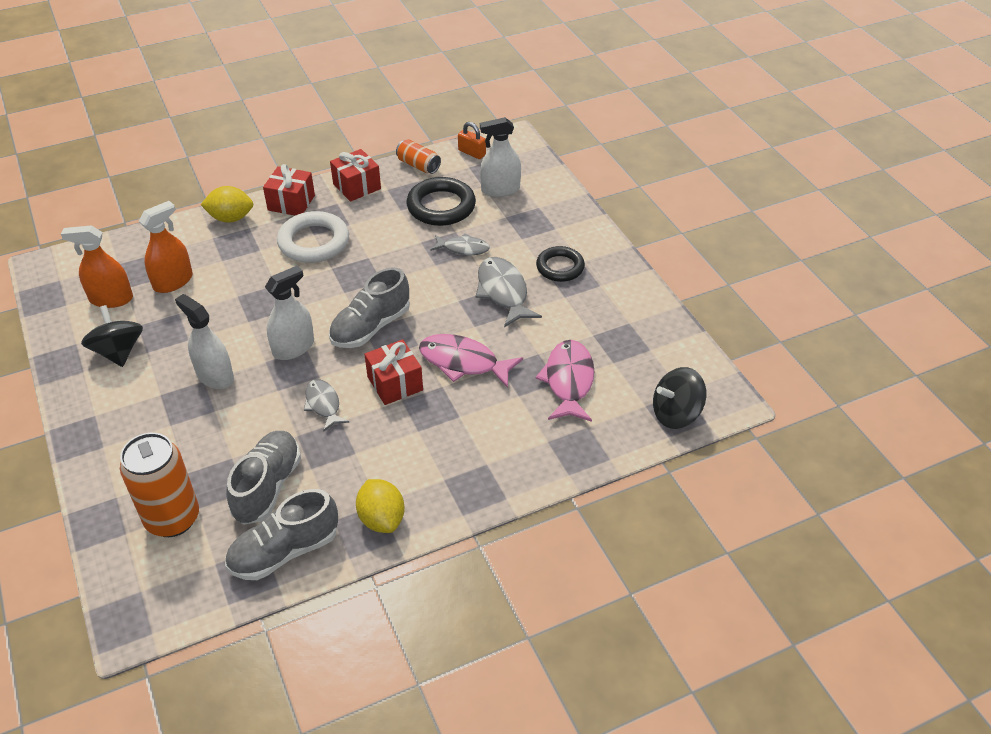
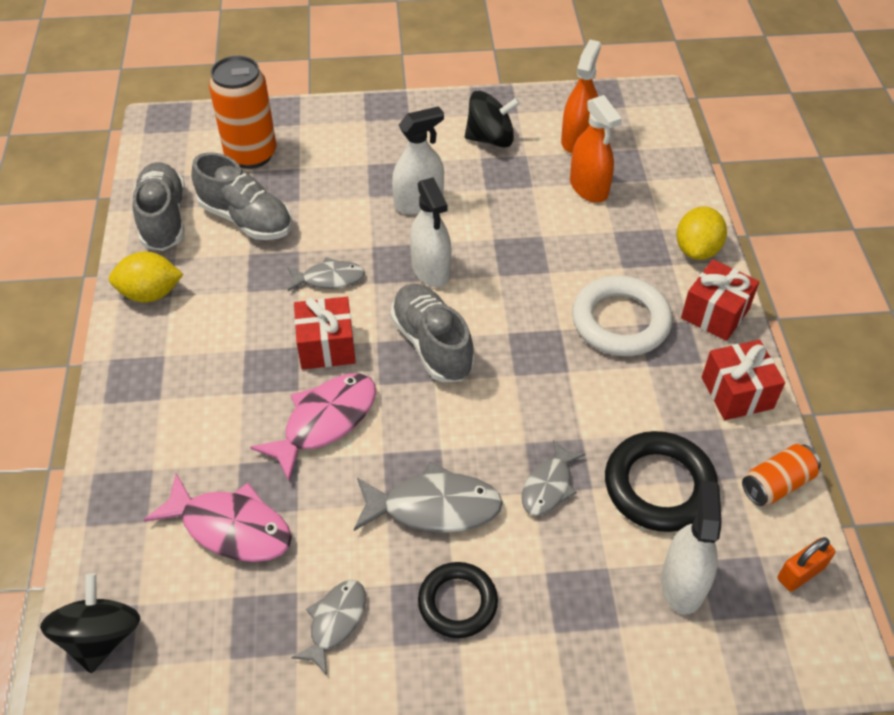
camera: 110 degrees right, 5 degrees up
none -> grey fish [291,580,366,675]

